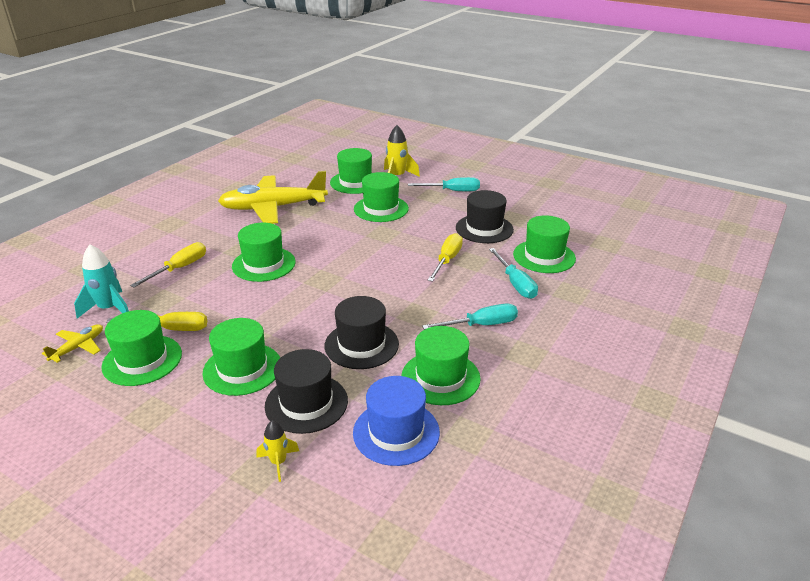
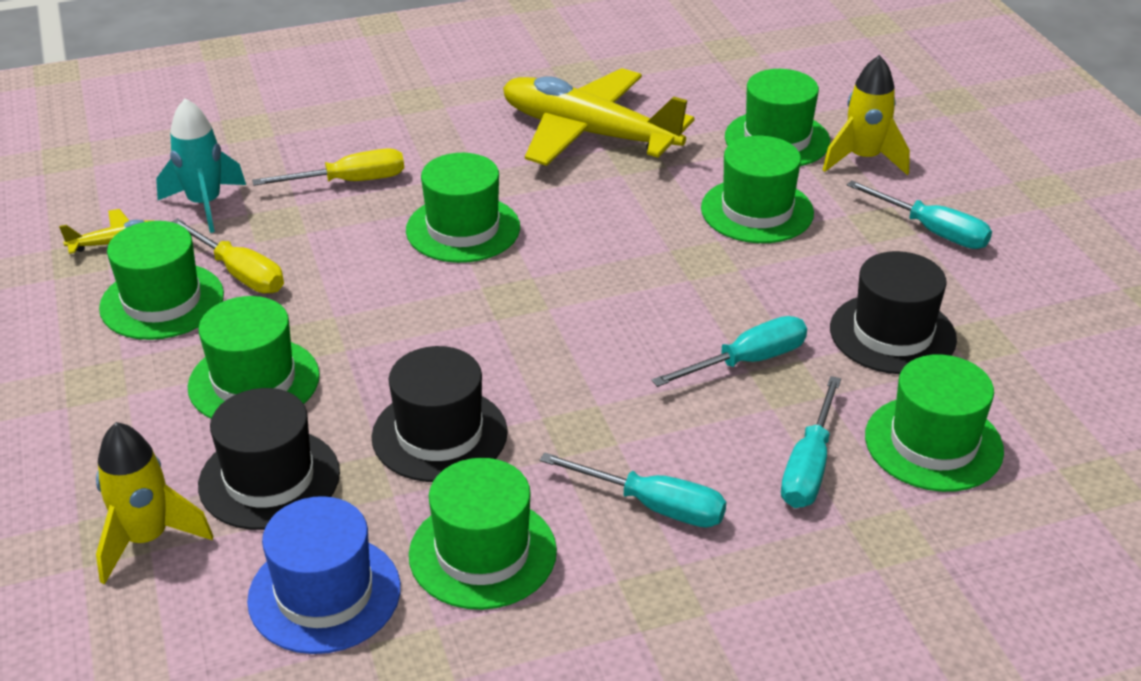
camera: 40 degrees right, 5 degrees up
yellow rocket [257,420,299,482] -> yellow rocket [96,422,213,585], size x1.68
yellow screwdriver [428,233,463,282] -> turquoise screwdriver [652,316,807,387]

